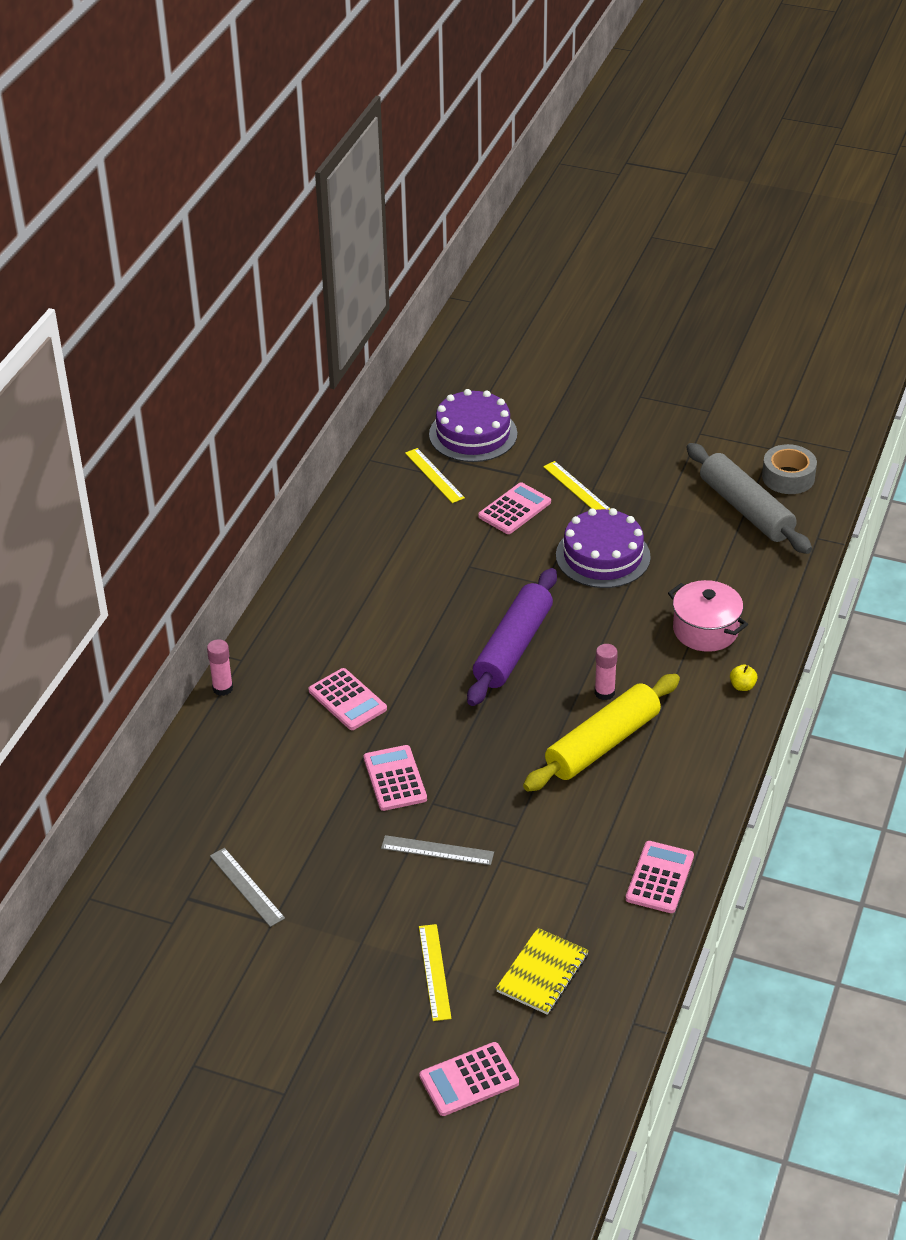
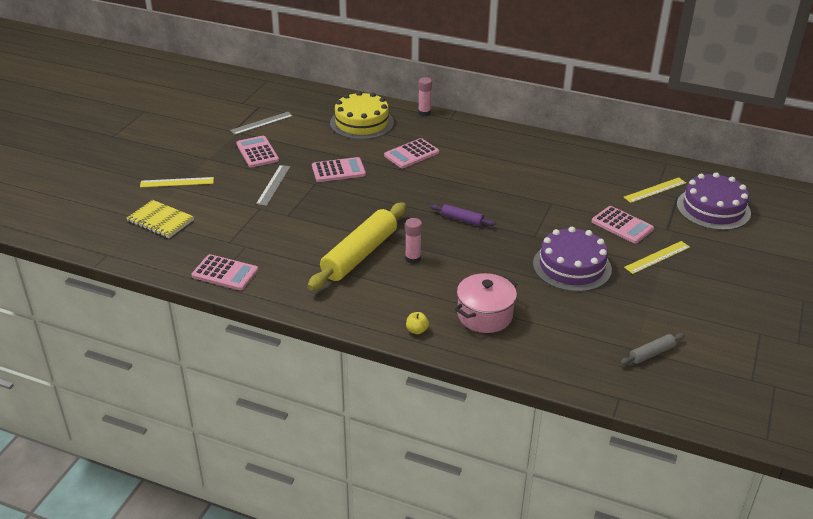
camera: 90 degrees right, 5 degrees down
pink calculator [419,1042,519,1116] -> pink calculator moved to [236,136,279,168]
purple rolling pin [467,568,557,706] -> purple rolling pin [431,204,496,226], size x0.45
yellow rolling pin [523,674,680,792] -> yellow rolling pin turned 75 degrees clockwise [308,202,406,290]
grey rolling pin [686,443,812,554] -> grey rolling pin [620,333,685,365], size x0.45
grey tape [762,444,817,494] -> none
none -> yellow cake [330,91,394,140]

